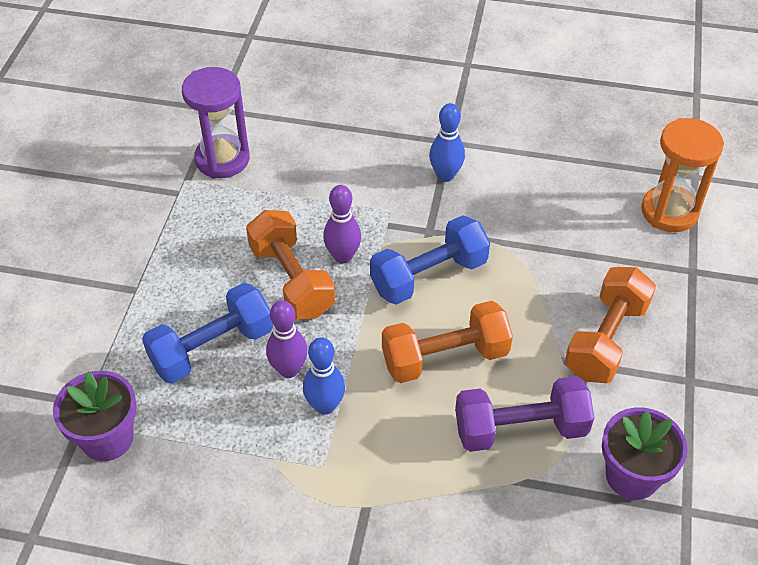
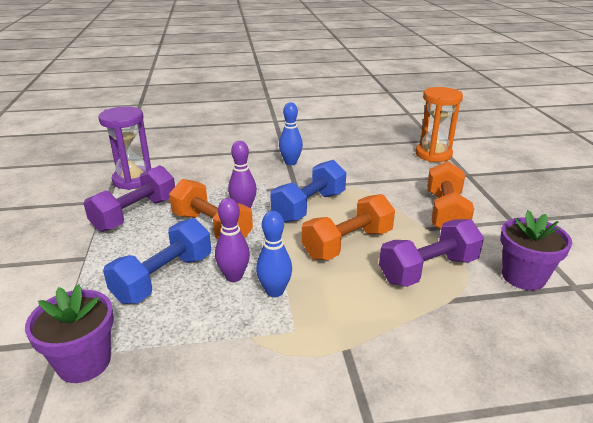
camera: 20 degrees left, 20 degrees down
none -> purple dumbbell [84,165,175,232]

